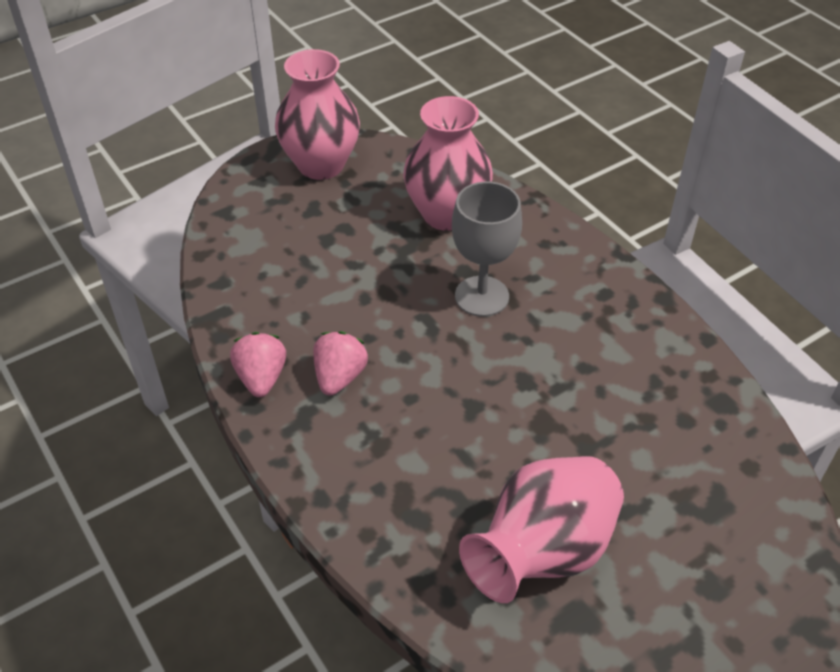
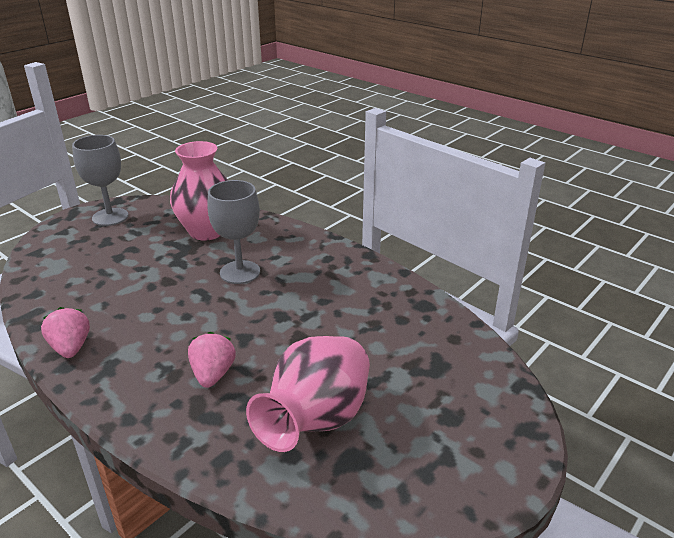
camera: 15 degrees left, 15 degrees down
pink vase [275,49,360,180] -> grey goblet [72,135,128,226]
pink strawberry [313,331,368,396] -> pink strawberry moved to [188,332,236,388]

